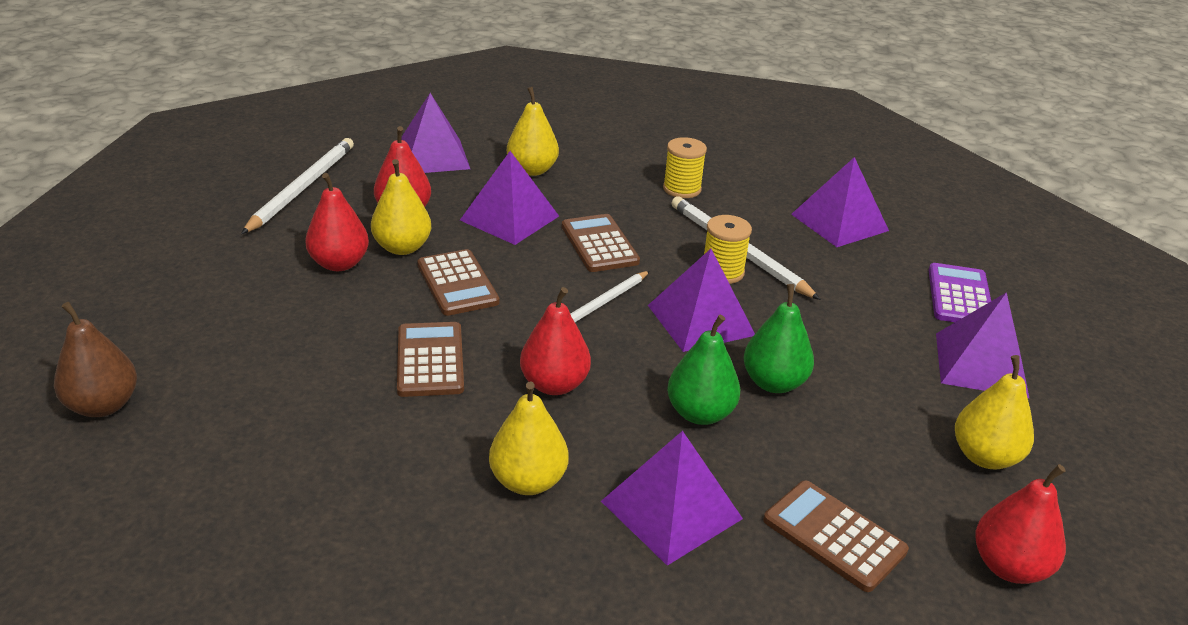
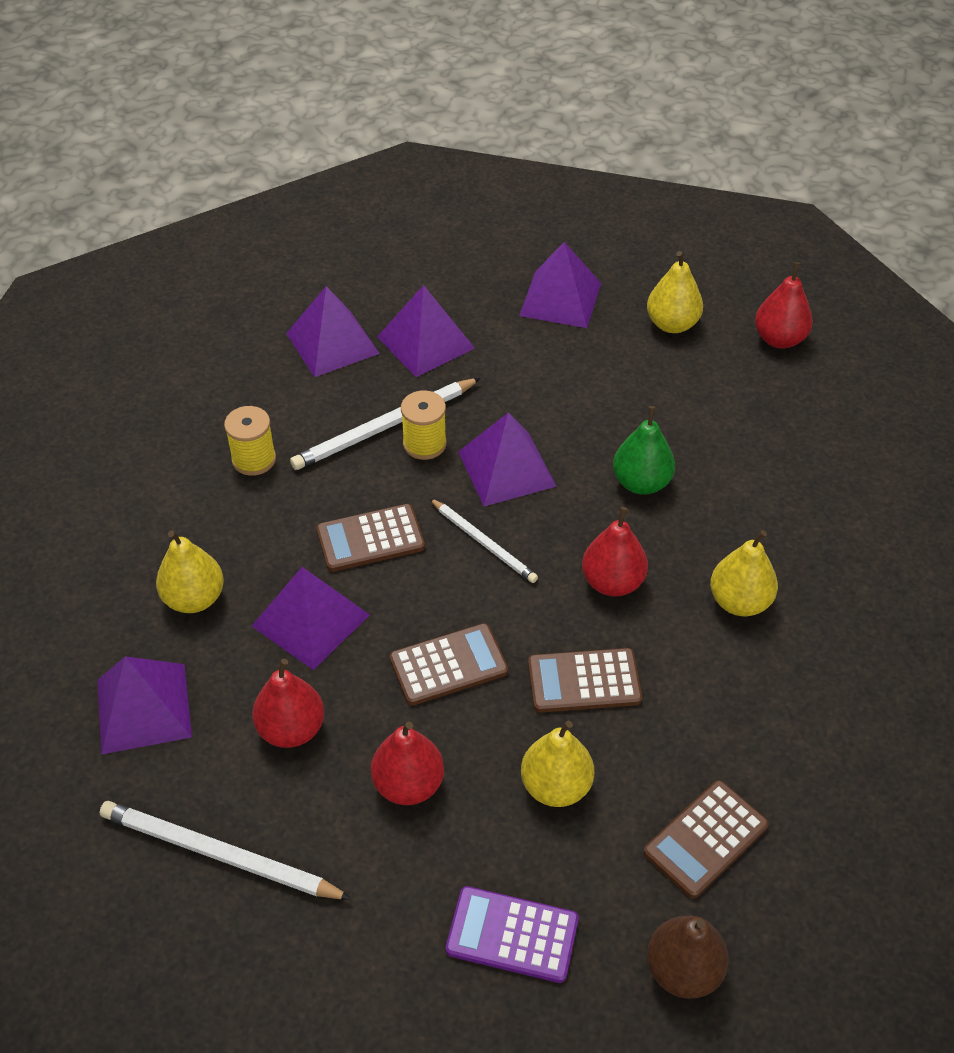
camera: 85 degrees left, 15 degrees up
yellow pear [371,159,431,255] -> yellow pear moved to [521,720,594,807]
purple pyramid [601,431,743,566] -> purple pyramid moved to [377,285,475,377]
green pear [743,284,814,393] -> none
brown calculator [763,480,909,592] -> brown calculator moved to [643,780,769,899]
purple calculator [929,263,991,322] -> purple calculator moved to [446,886,579,983]

